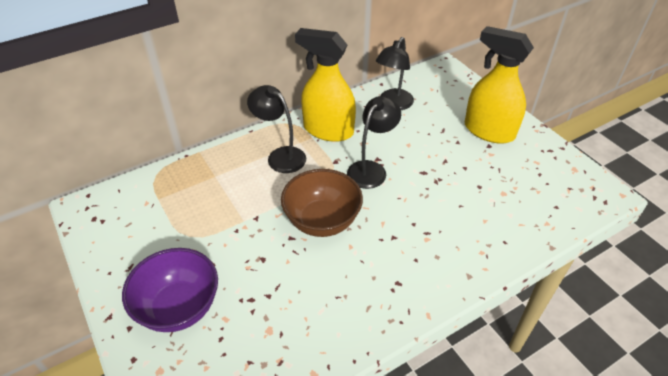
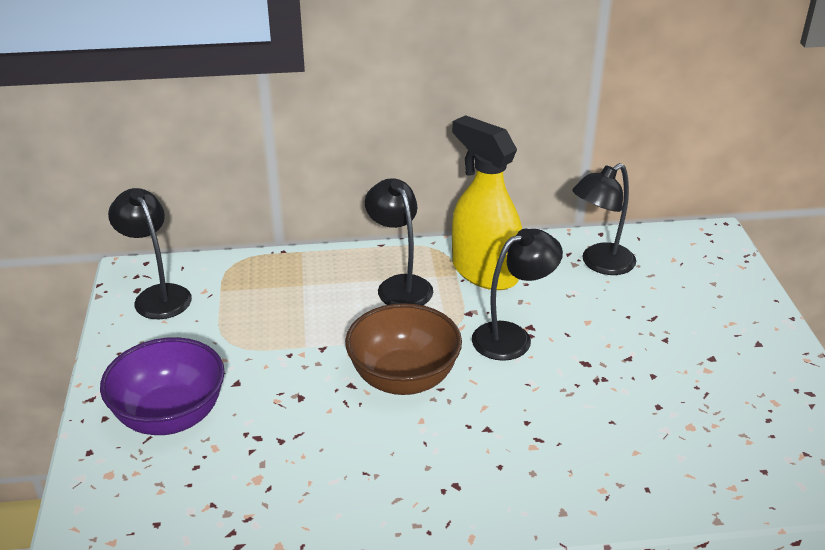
camera: 25 degrees right, 10 degrees down
yellow spray bottle [465,26,534,144] -> none
none -> black lamp [108,188,192,319]

